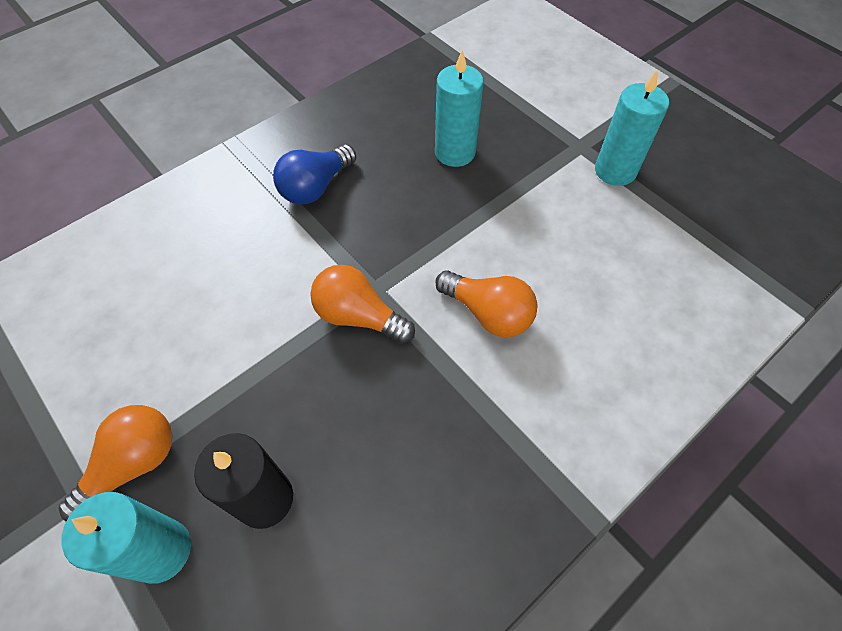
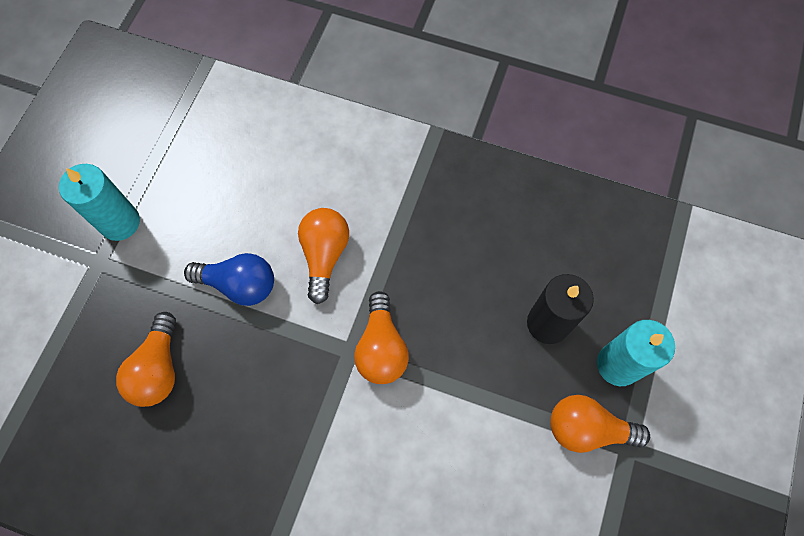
camera: 120 degrees left, 10 degrees up
blue light bulb [273,145,356,205] -> blue light bulb moved to [184,253,274,306]
turquoise candle [435,50,483,167] -> orange light bulb [116,312,176,407]

